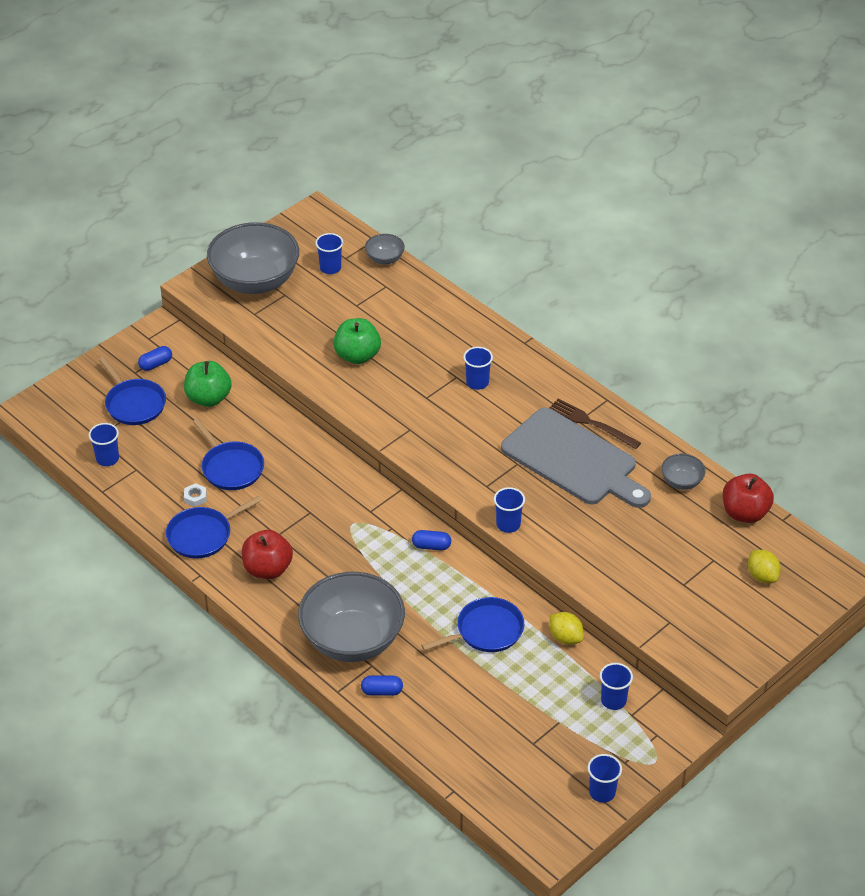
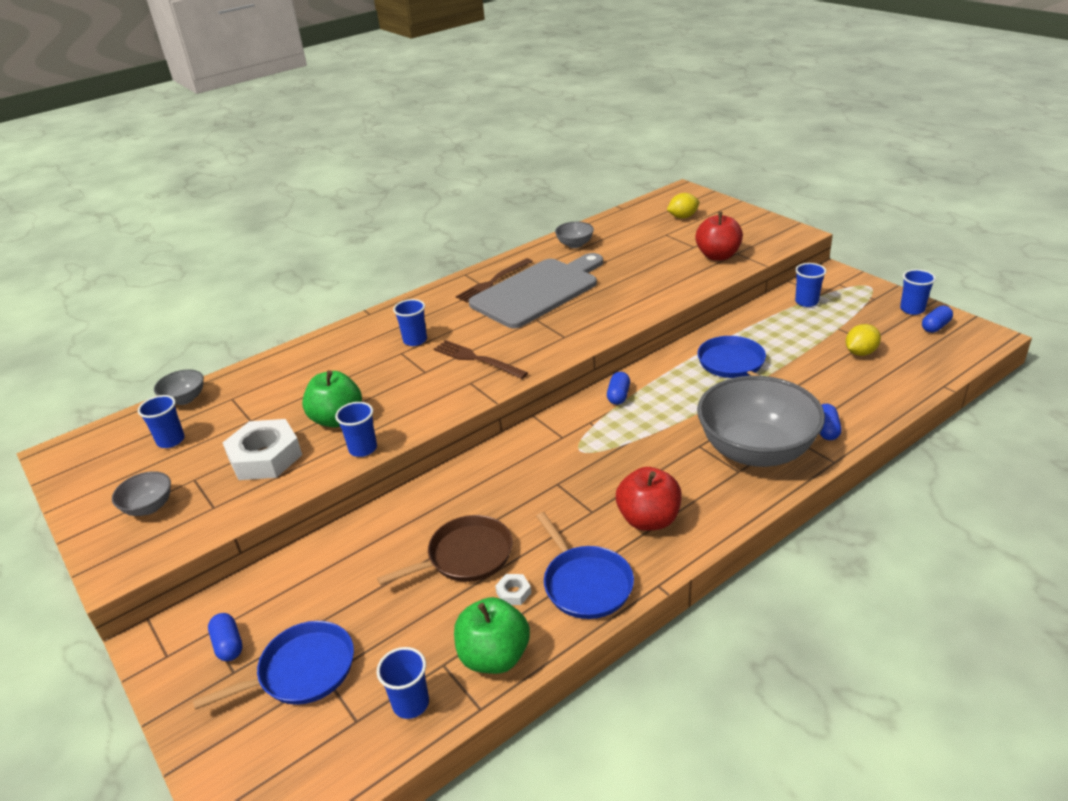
camera: 80 degrees left, 10 degrees down
green apple [184,361,232,407] -> green apple moved to [454,597,530,674]
blue pan [193,419,264,490] -> brown pan [377,515,513,585]
grey bowl [207,222,299,294] -> grey bowl [112,471,171,516], size x0.44
blue cup [494,487,525,533] -> blue cup moved to [335,402,377,457]
yellow lemon [549,612,584,645] -> yellow lemon moved to [846,324,881,356]
red apple [723,474,774,523] -> red apple moved to [695,212,743,261]
none -> white nut [223,419,302,480]
none -> brown fork [434,340,528,379]
none -> blue capsule [922,305,953,333]

